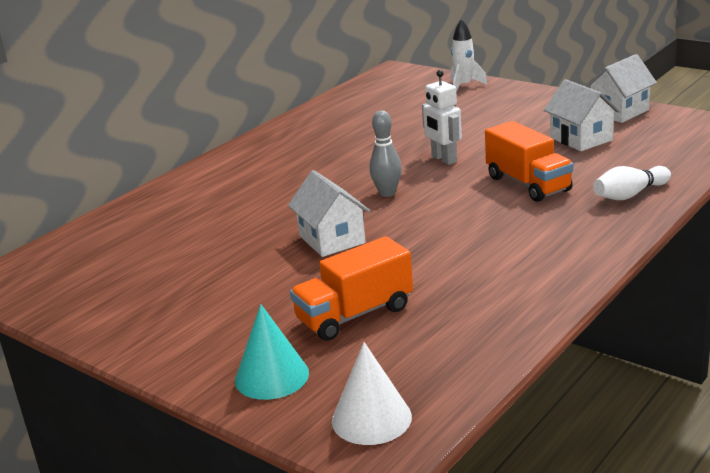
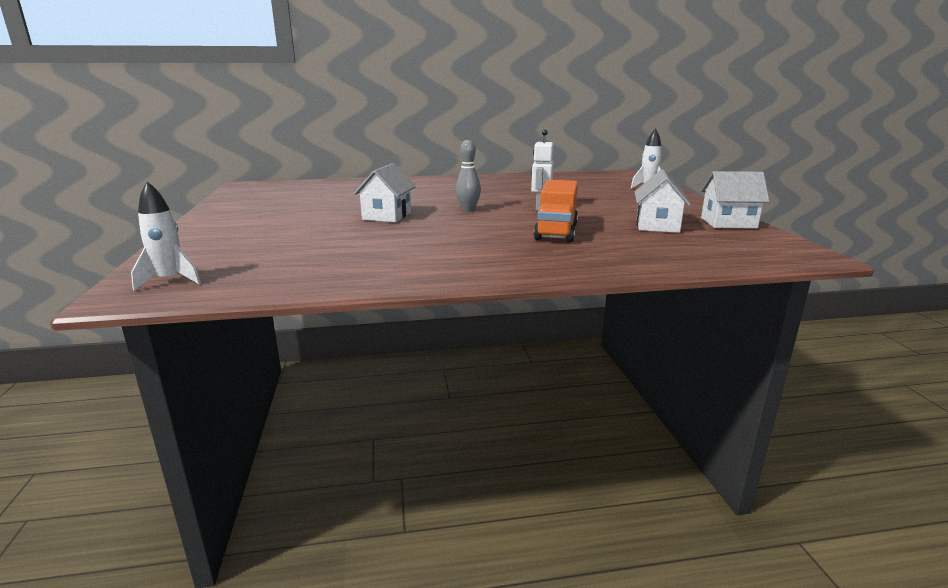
camera: 40 degrees right, 5 degrees down
turquoise cone [235,304,309,400] -> none
orange truck [290,236,413,341] -> none
white cone [332,342,412,445] -> white rocket [131,181,201,291]
white bowling pin [593,166,671,200] -> none

